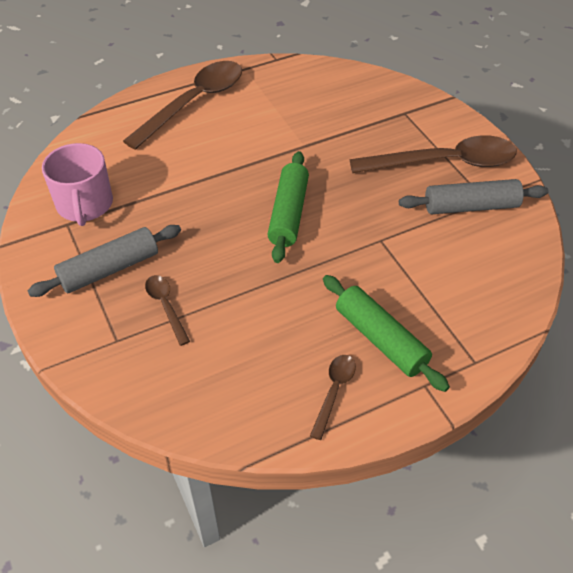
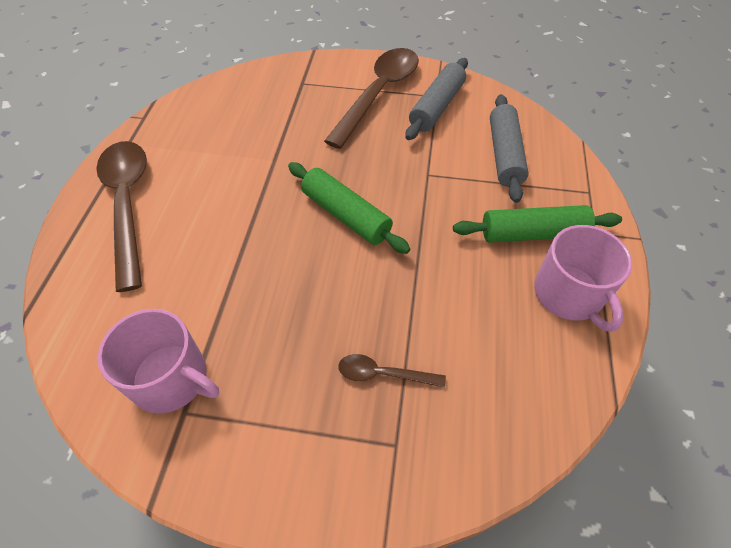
camera: 55 degrees left, 5 degrees up
grey rolling pin [28,225,181,297] -> grey rolling pin moved to [490,94,529,203]
brown spoon [310,355,356,440] -> pink mug [534,225,632,332]

